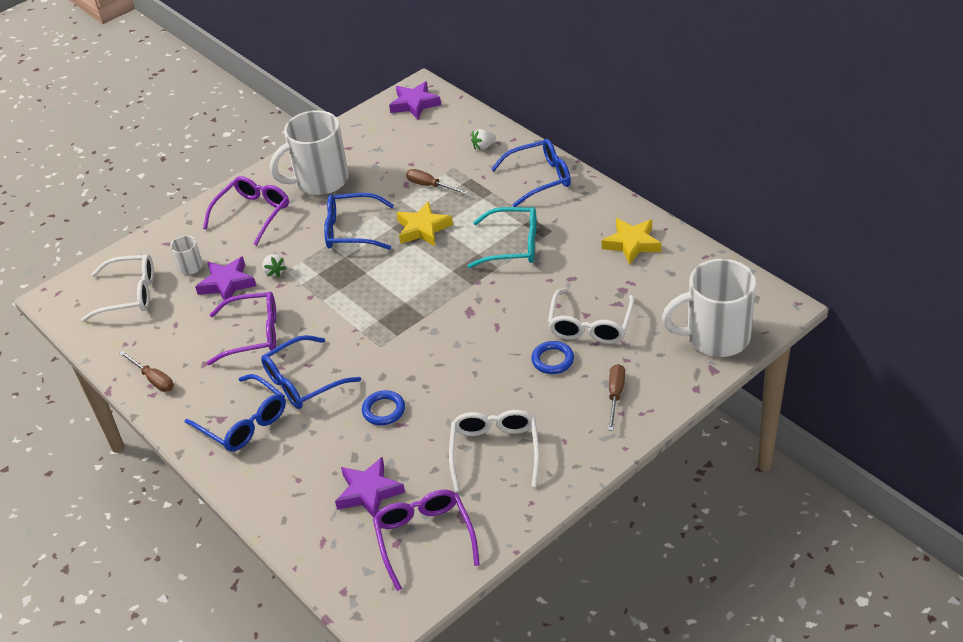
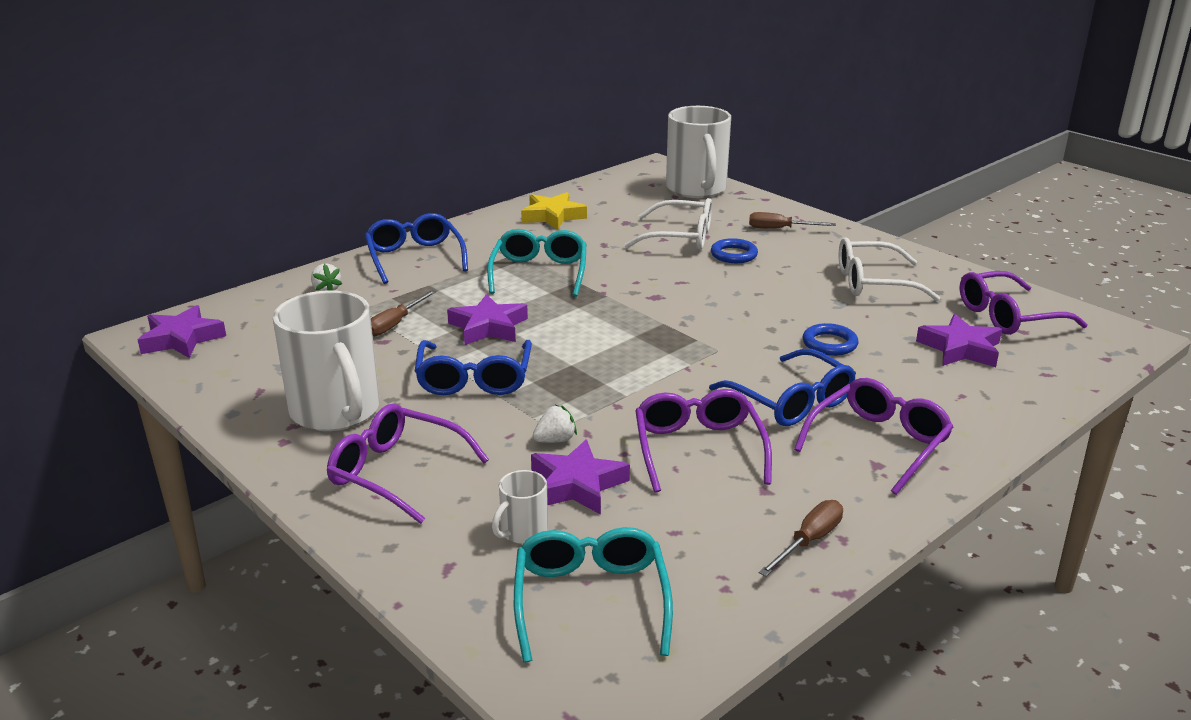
camera: 95 degrees left, 15 degrees down
white glasses [81,254,154,322] -> turquoise glasses [514,527,673,663]
blue glasses [185,374,286,451] -> purple glasses [794,378,953,495]
yellow star [397,201,453,246] -> purple star [447,294,528,345]

